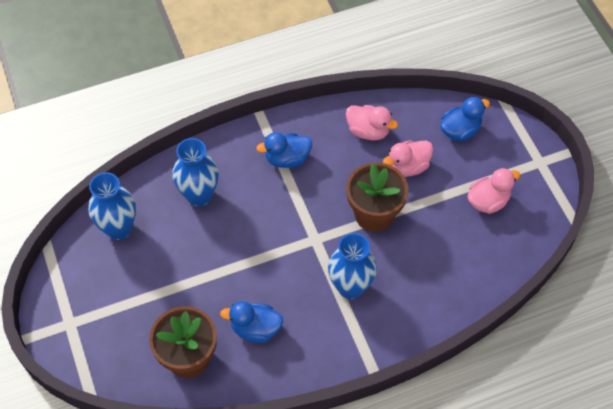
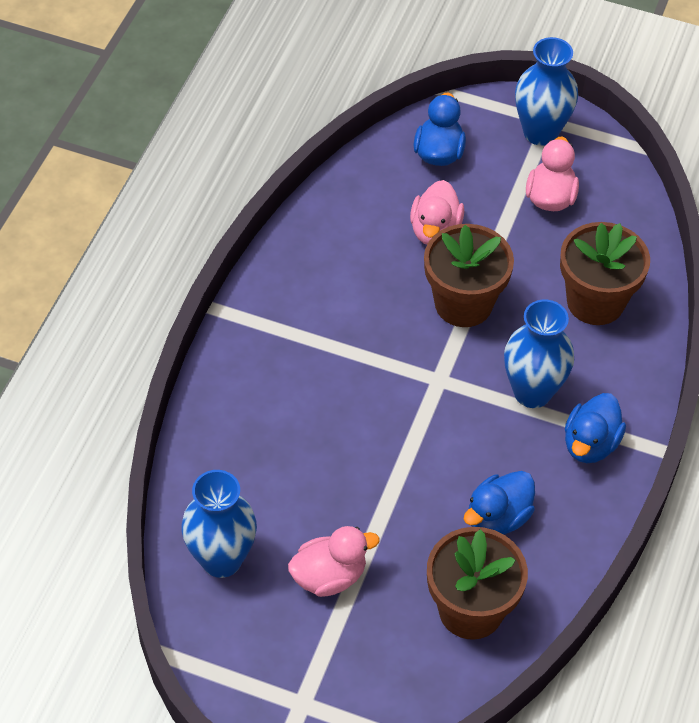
camera: 50 degrees left, 5 degrees down
blue vase [172,138,219,206] -> blue vase moved to [515,37,578,146]
blue duck [256,132,312,168] -> blue duck moved to [565,393,626,463]
pink duck [346,105,398,140] -> pink duck moved to [288,526,380,597]
none -> brown flower pot [560,222,650,325]

